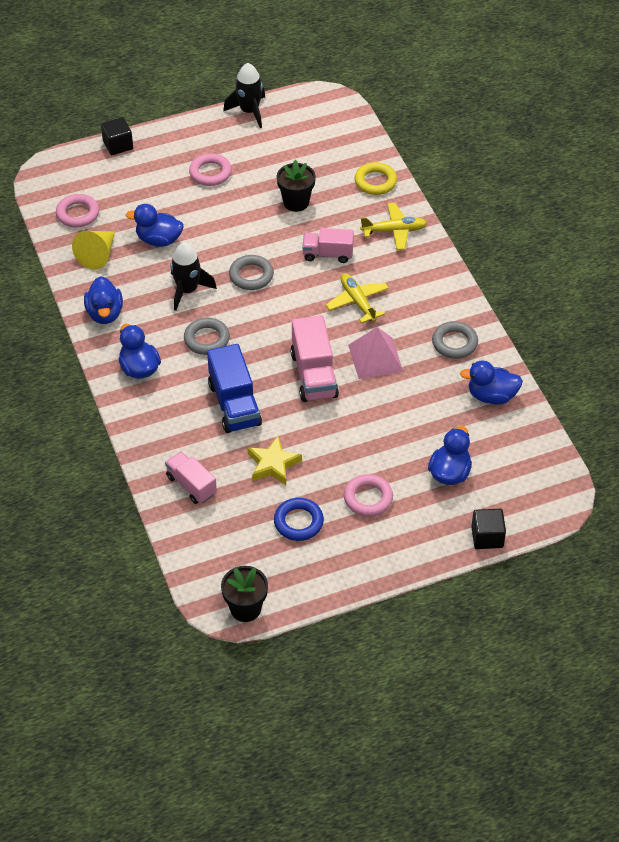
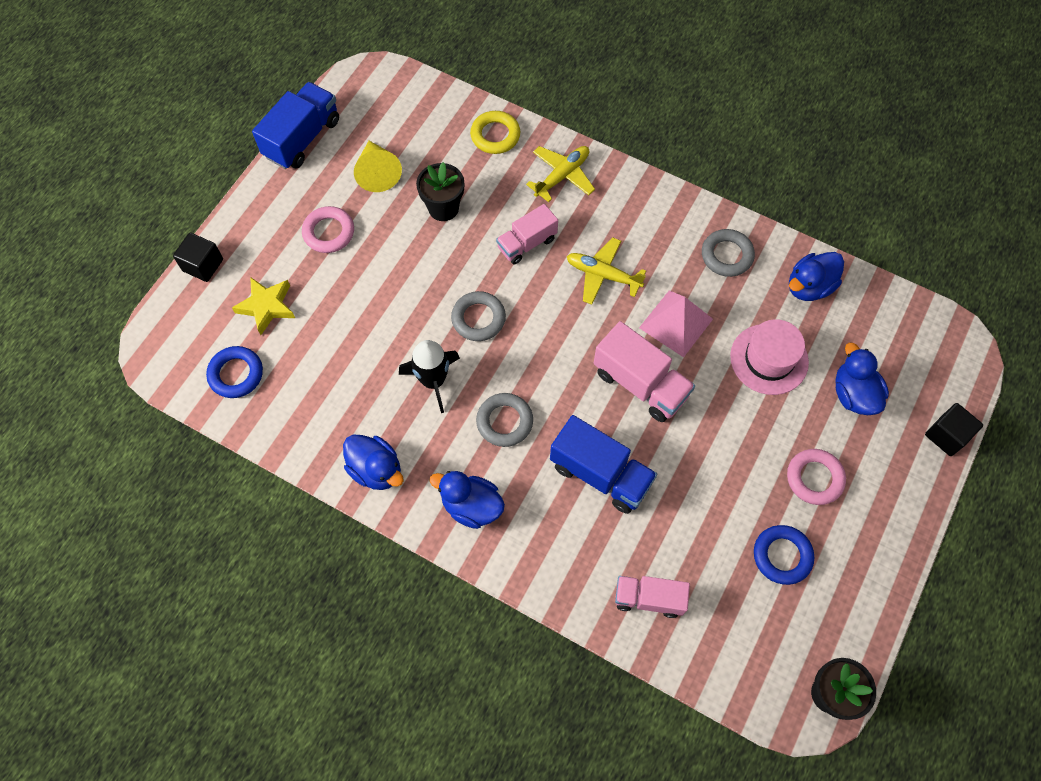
camera: 40 degrees left, 15 degrees up
pink ring [56,194,99,227] -> blue ring [206,346,263,398]
yellow cone [72,231,115,270] -> yellow cone moved to [354,141,402,192]
blue duck [126,204,184,247] -> none
black rocket [223,63,265,128] -> blue truck [252,82,339,169]
yellow star [248,436,302,485] -> yellow star moved to [232,277,295,335]
none -> pink hat [730,319,809,395]

